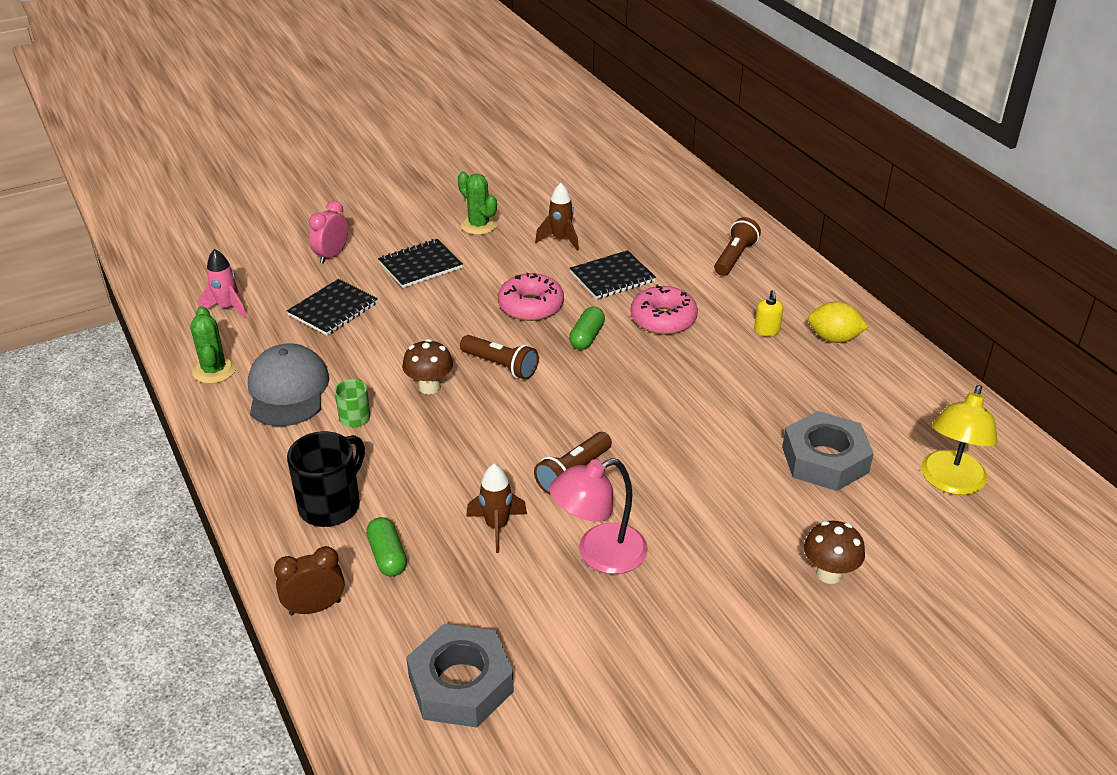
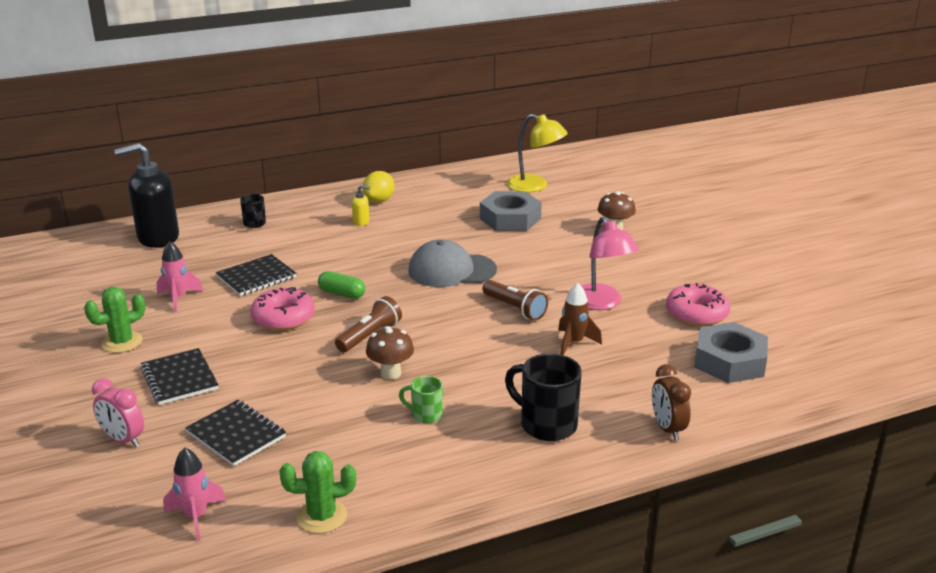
camera: 85 degrees left, 10 degrees down
grey cap [248,344,329,426] -> grey cap moved to [408,239,497,287]
green capsule [366,517,407,576] -> none
brown rocket [535,183,579,251] -> pink rocket [157,241,204,312]
black notebook [569,250,656,299] -> black notebook turned 75 degrees clockwise [216,254,296,296]
pink donut [630,284,698,335] -> pink donut moved to [666,283,730,326]
brown flashlight [714,217,761,276] -> black mug [240,194,266,228]
none -> black soap dispenser [114,143,179,248]

